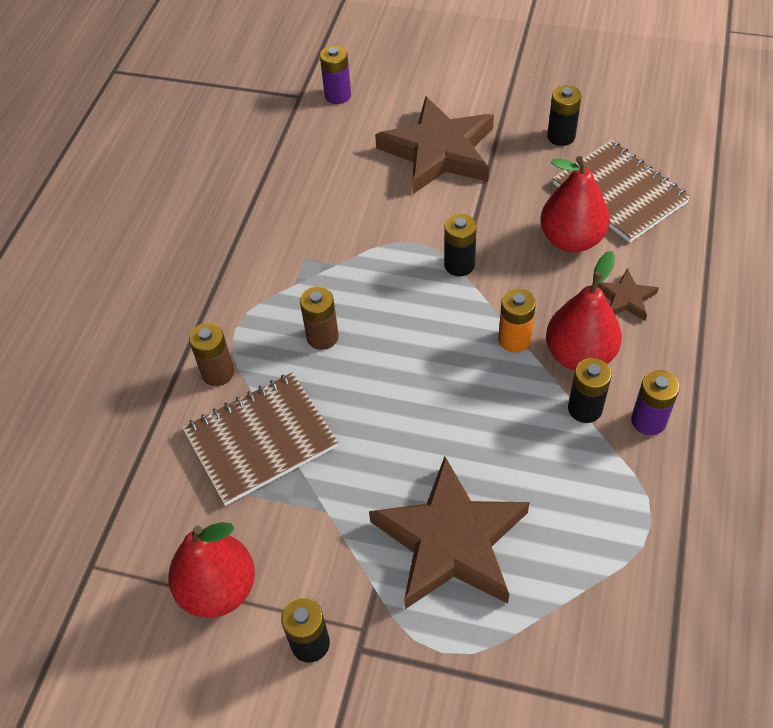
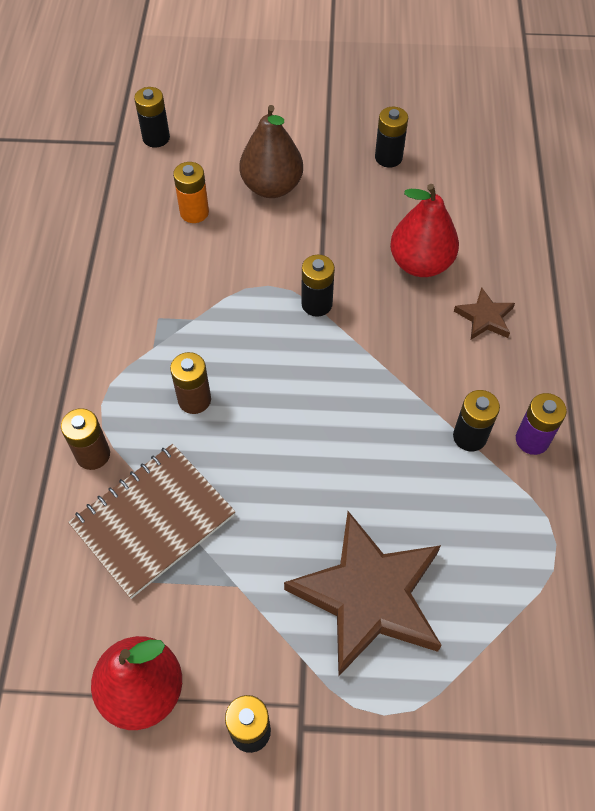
camera: 15 degrees left, 5 degrees up
purple battery [320,45,351,104] -> black battery [134,87,170,148]
brown star [375,96,494,194] -> brown pear [239,105,303,198]
orange battery [498,289,536,353] -> orange battery moved to [173,162,209,223]
red pear [546,251,622,371] -> none
brown notebook [553,140,691,243] -> none

